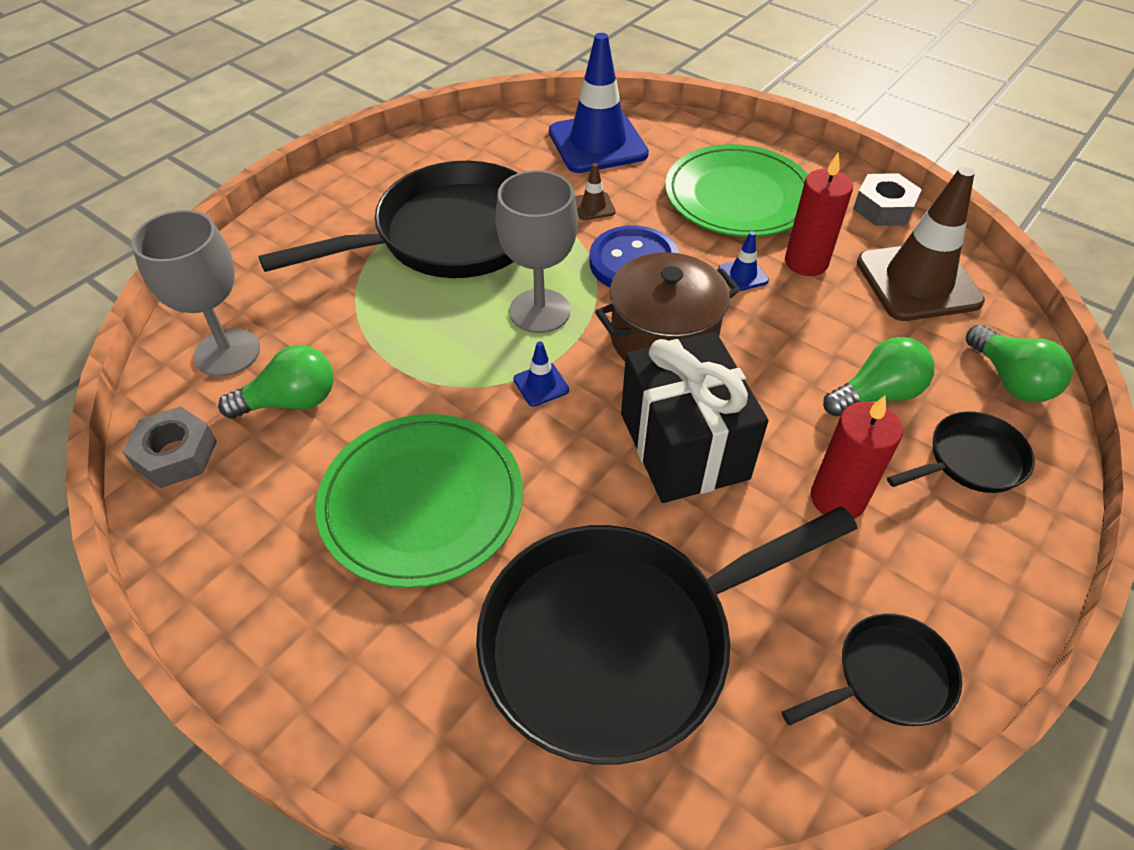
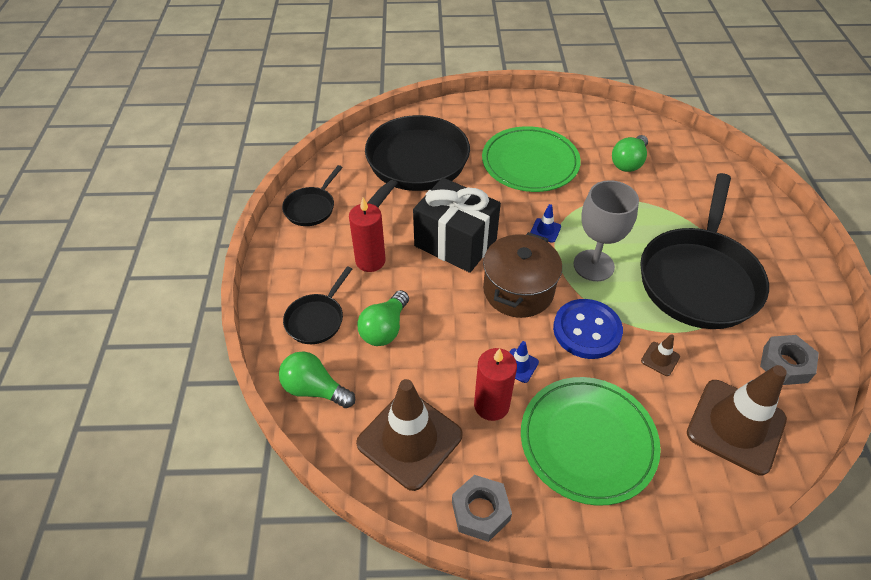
camera: 140 degrees right, 0 degrees up
grey nut [122,406,217,488] -> grey nut moved to [760,335,819,385]
grey goblet [131,210,260,377] -> none
blue traffic cone [549,33,649,173] -> brown traffic cone [687,365,787,476]

